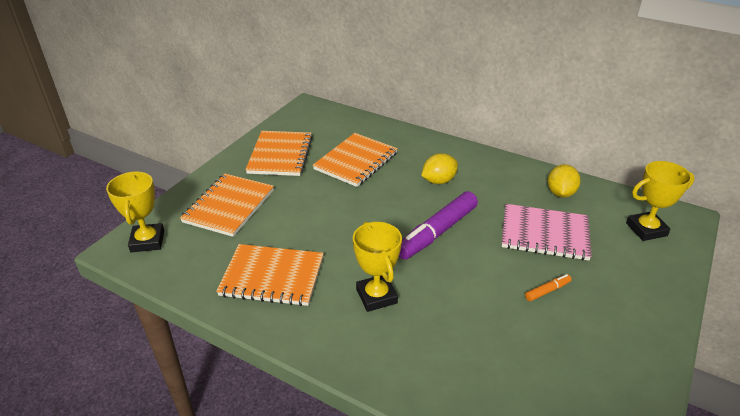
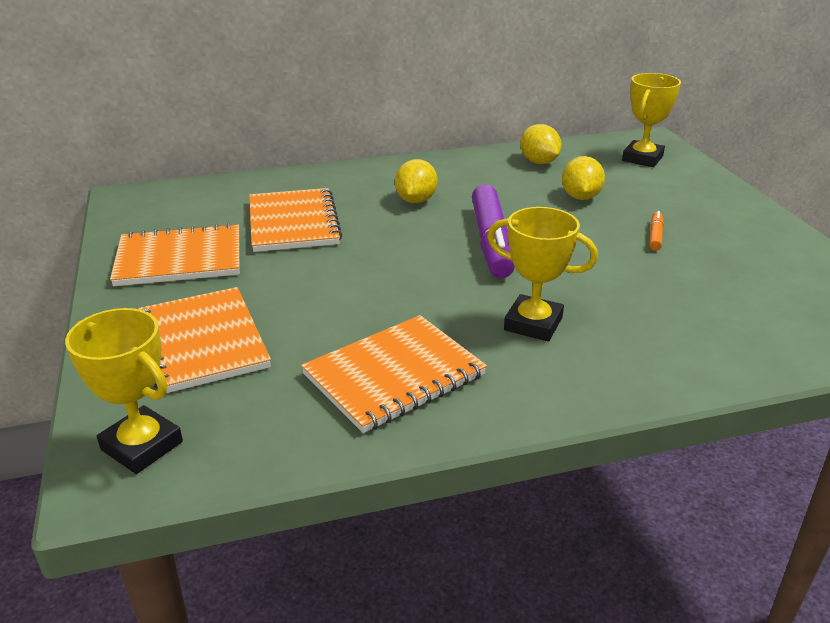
camera: 45 degrees left, 5 degrees down
orange notebook [245,131,313,176] -> orange notebook turned 60 degrees counterclockwise [110,223,240,286]
pink notebook [502,204,592,261] -> yellow lemon [562,156,605,200]

